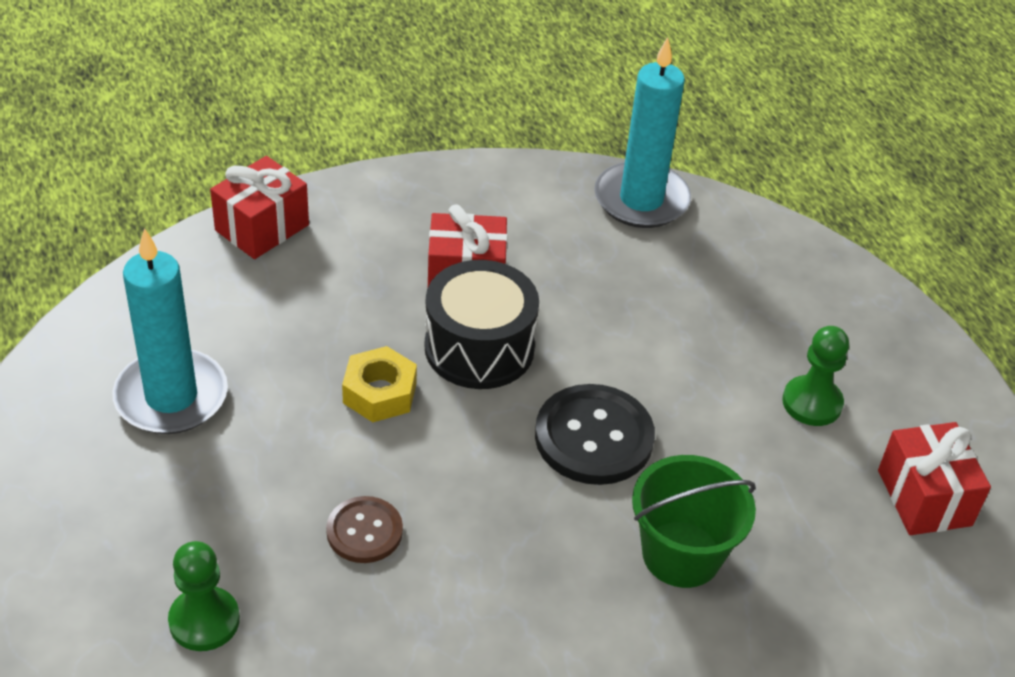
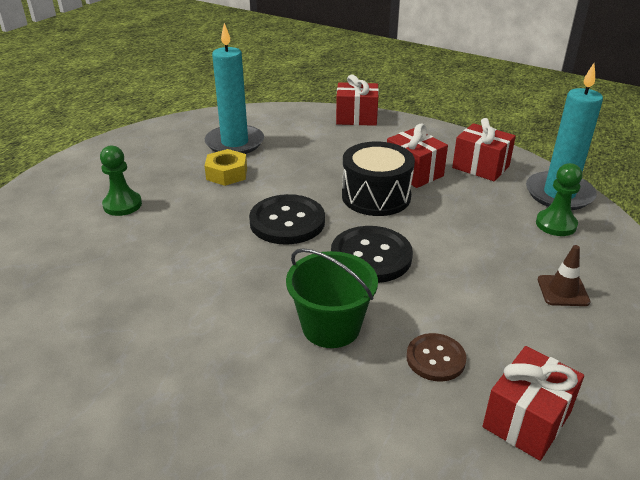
camera: 55 degrees right, 10 degrees down
brown button [326,496,403,563] -> brown button moved to [406,333,467,382]
yellow nut [342,346,417,422] -> yellow nut moved to [205,149,247,186]
green pawn [782,326,849,426] -> green pawn moved to [536,163,582,236]
none -> black button [249,194,325,245]
none -> red gift [452,118,516,181]
none -> brown traffic cone [538,245,590,306]

